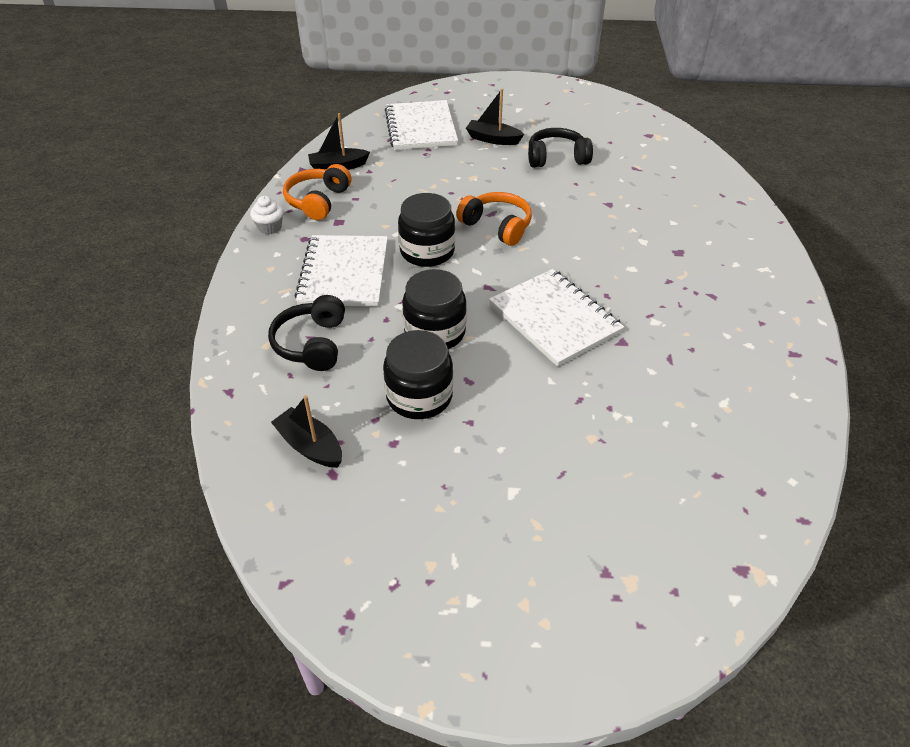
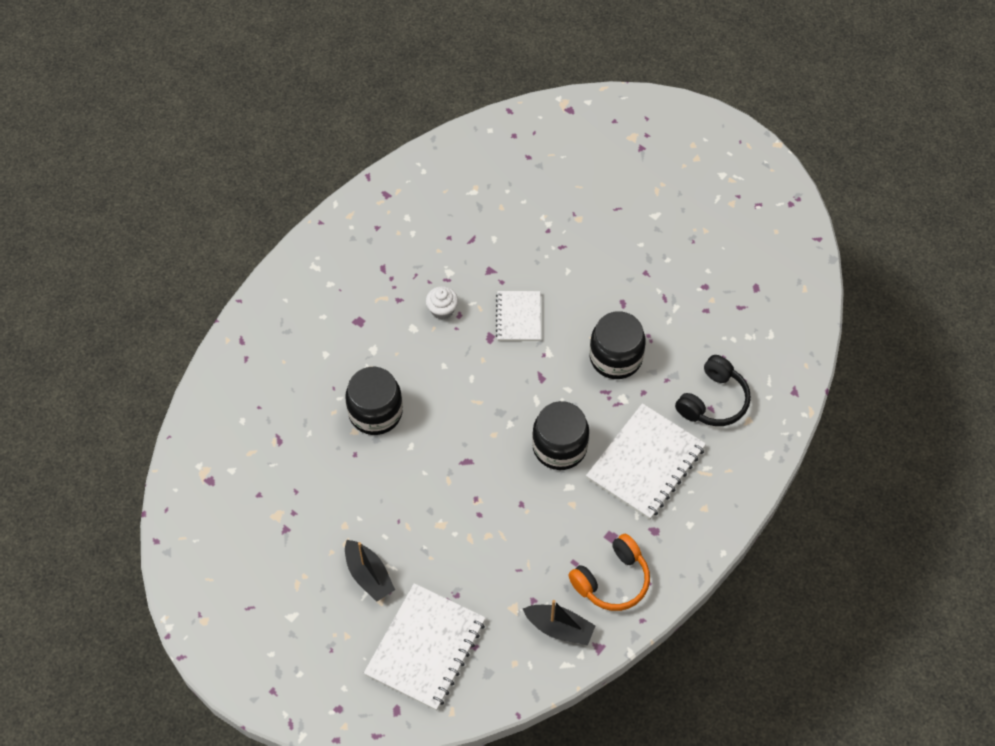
camera: 145 degrees left, 15 degrees up
white cupcake [250,196,284,235] -> white cupcake moved to [426,286,458,320]
black boat [271,395,342,468] -> none
black jar [383,330,453,419] -> black jar moved to [345,367,403,435]
orange headphones [456,192,532,246] -> none
white notebook [489,269,624,367] -> white notebook [496,291,541,341], size x0.59
black headphones [528,128,593,168] -> none

